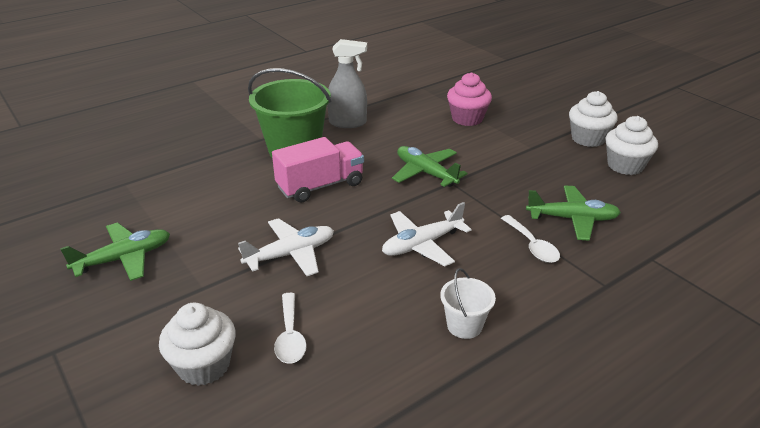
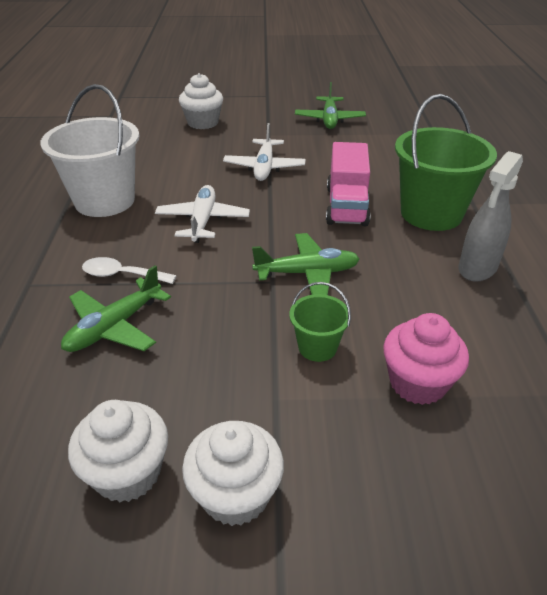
camera: 125 degrees right, 5 degrees up
white spoon [274,293,307,364] -> none
white bucket [440,268,496,339] -> white bucket [41,84,140,217], size x2.08
none -> green bucket [290,282,351,362]

